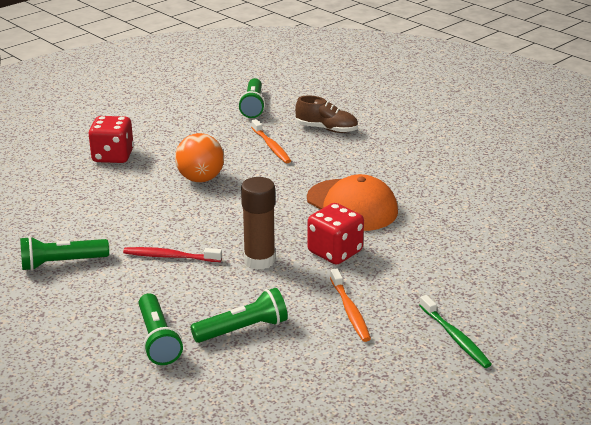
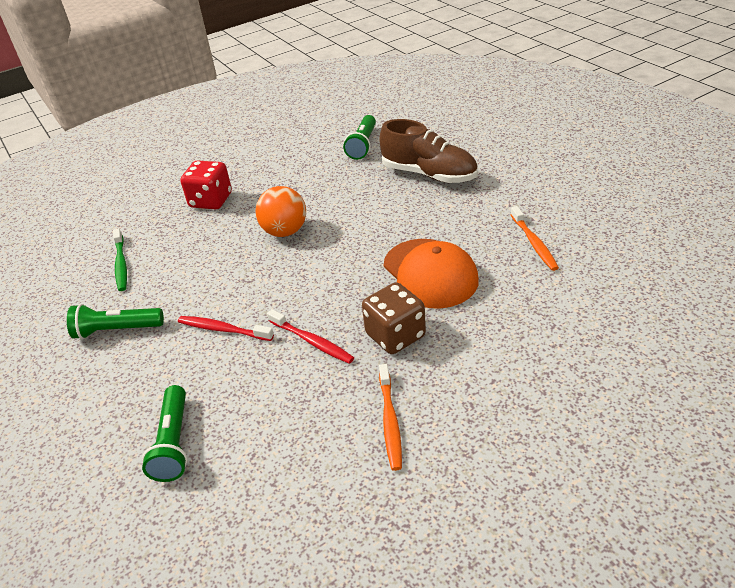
camera: 15 degrees right, 10 degrees up
green flashlight [190,288,288,343] -> none
brown glue stick [241,177,275,270] -> red toothbrush [267,309,354,364]
orange toothbrush [251,119,291,163] -> orange toothbrush moved to [510,206,559,271]
brown shoe [295,96,358,133] -> brown shoe [379,119,478,183], size x1.55
red dice [307,203,364,265] -> brown dice [362,282,426,354]
green toothbrush [419,295,492,368] -> green toothbrush moved to [113,228,127,291]

